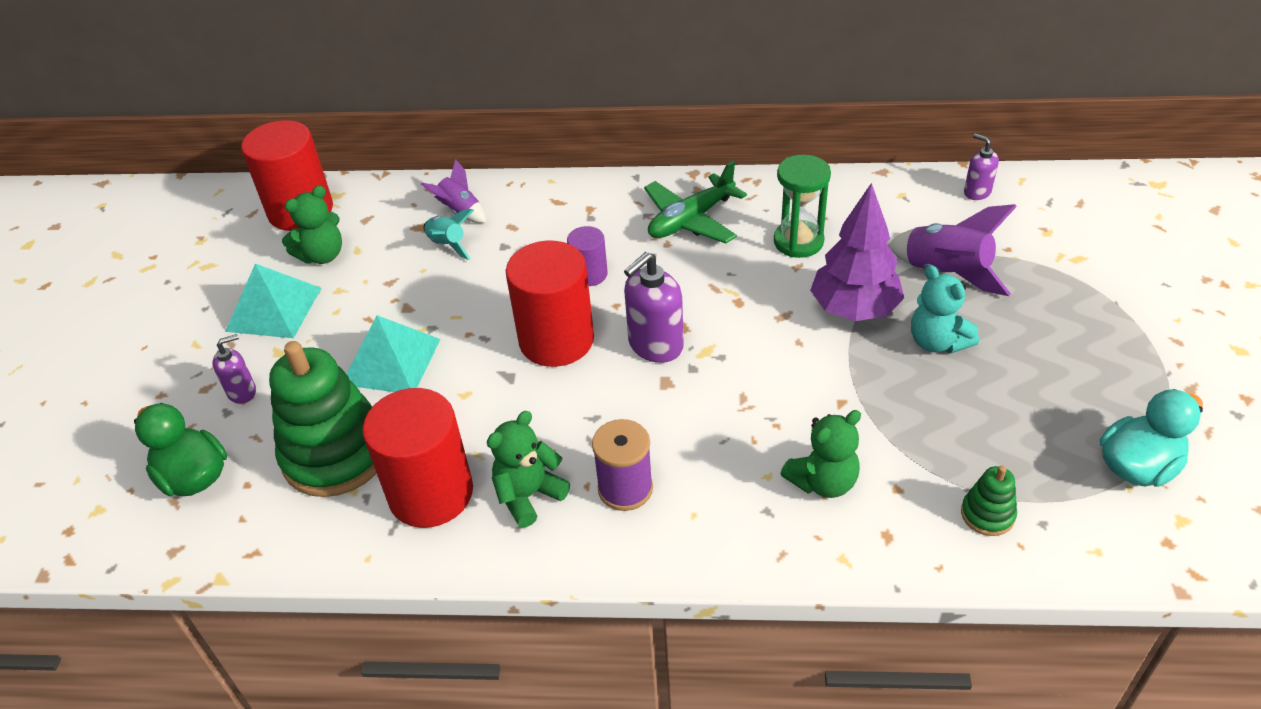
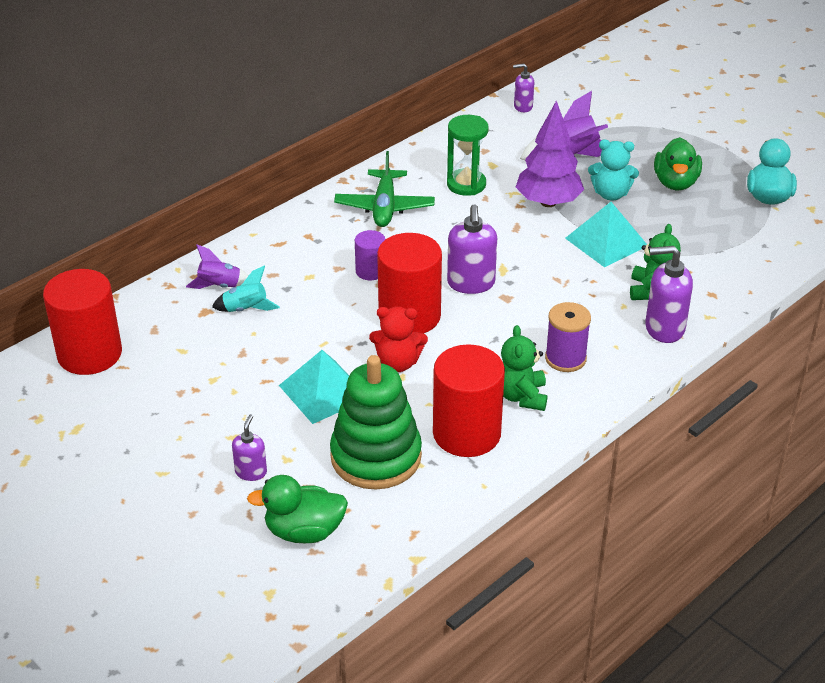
camera: 50 degrees left, 5 degrees down
turquoise pyramid [225,264,321,338] -> turquoise pyramid moved to [565,202,647,267]
green teddy bear [282,186,342,264] -> none
green stacking toy [961,466,1017,536] -> none
none -> red teddy bear [369,306,428,372]
none -> purple soap dispenser [645,246,693,343]
none -> green duck [654,137,702,190]

